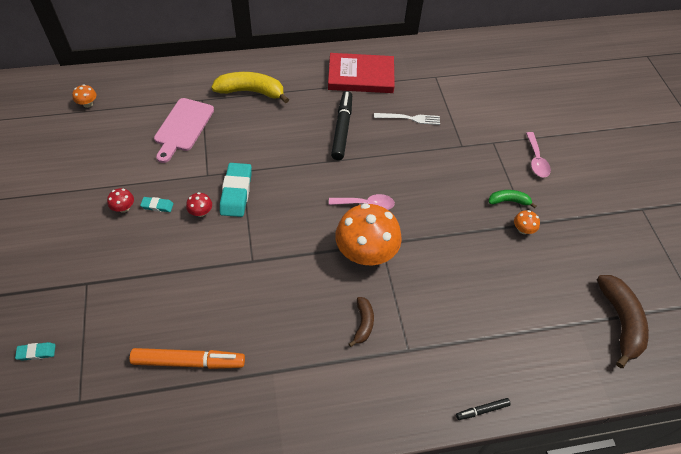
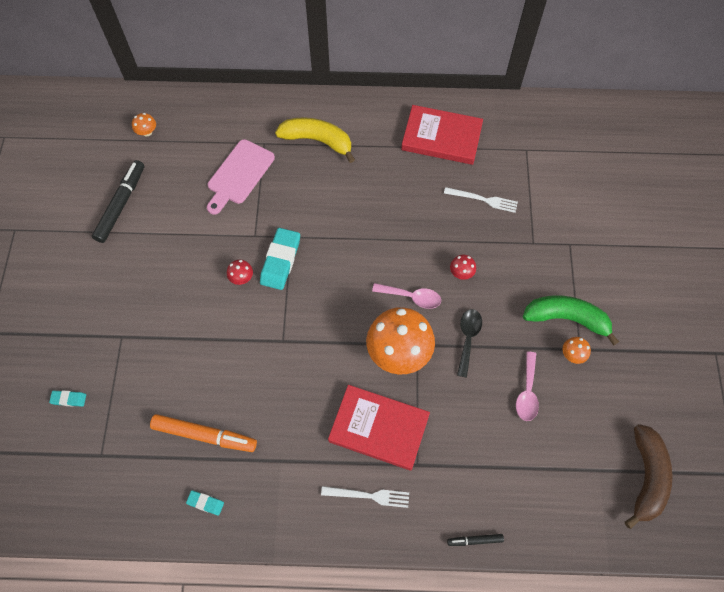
camera: 15 degrees right, 10 degrees up
red mushroom [107,188,134,213] -> red mushroom moved to [450,255,476,280]
turquoise eraser [140,197,174,212] -> turquoise eraser moved to [186,490,224,516]
black marker [331,91,352,160] -> black marker moved to [92,160,144,243]
brown banana [349,297,374,347] -> red book [328,385,430,471]
green banana [489,190,536,209] -> green banana [523,295,619,345], size x1.85
pink spoon [526,132,551,178] -> pink spoon moved to [516,351,539,421]
none -> white fork [321,486,409,508]
none -> black spoon [457,309,482,378]

